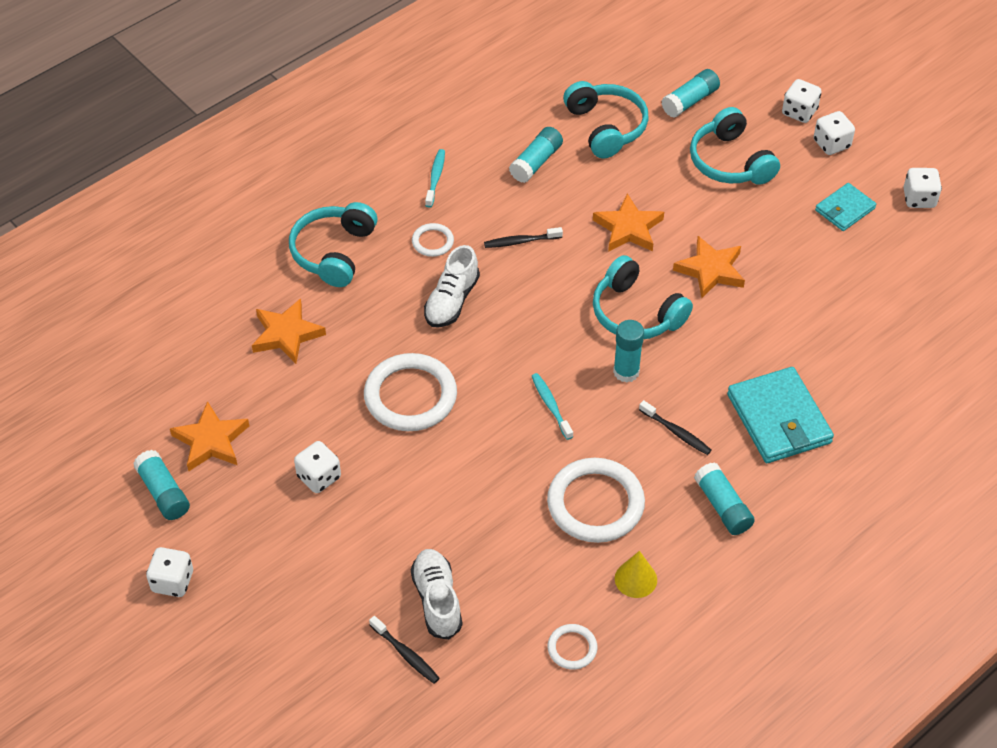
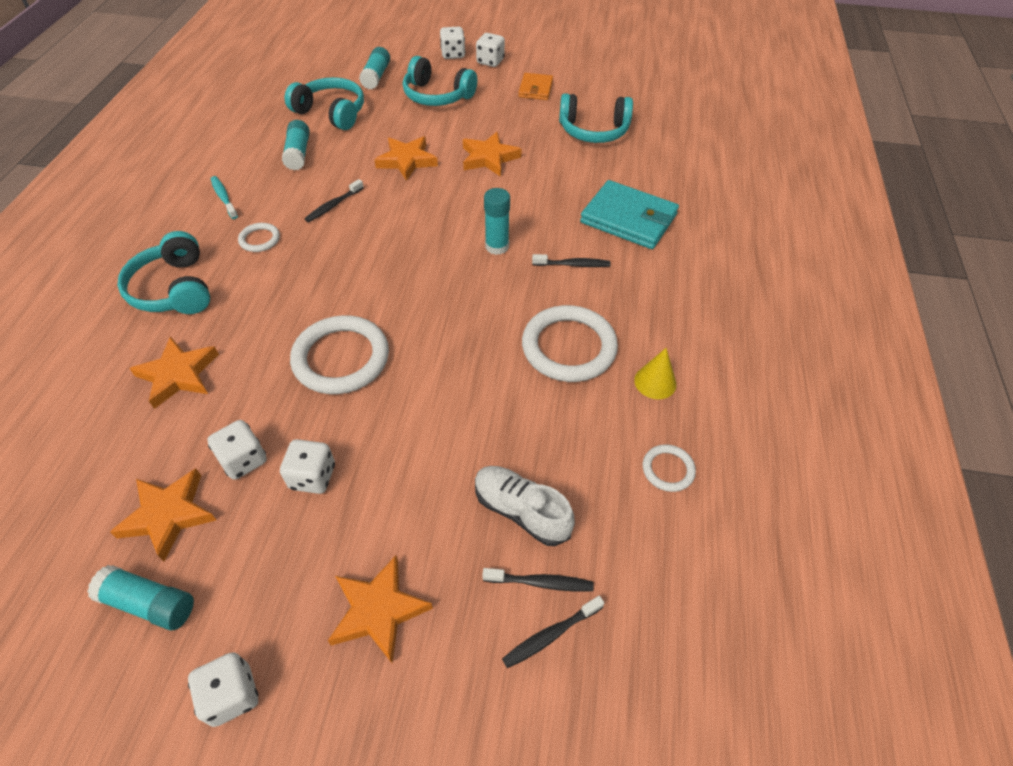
camera: 40 degrees left, 0 degrees up
white shoe [424,245,480,328] -> none
turquoise toothbrush [532,373,573,440] -> none
turquoise headphones [593,255,693,339] -> turquoise headphones moved to [559,93,633,143]
turquoise glue stick [694,462,755,535] -> none
turquoise wallet [815,183,876,231] -> orange wallet [518,73,553,100]
white dice [903,168,942,208] -> white dice moved to [207,420,267,480]
none -> orange star [328,556,433,664]
none -> black toothbrush [502,596,604,668]

